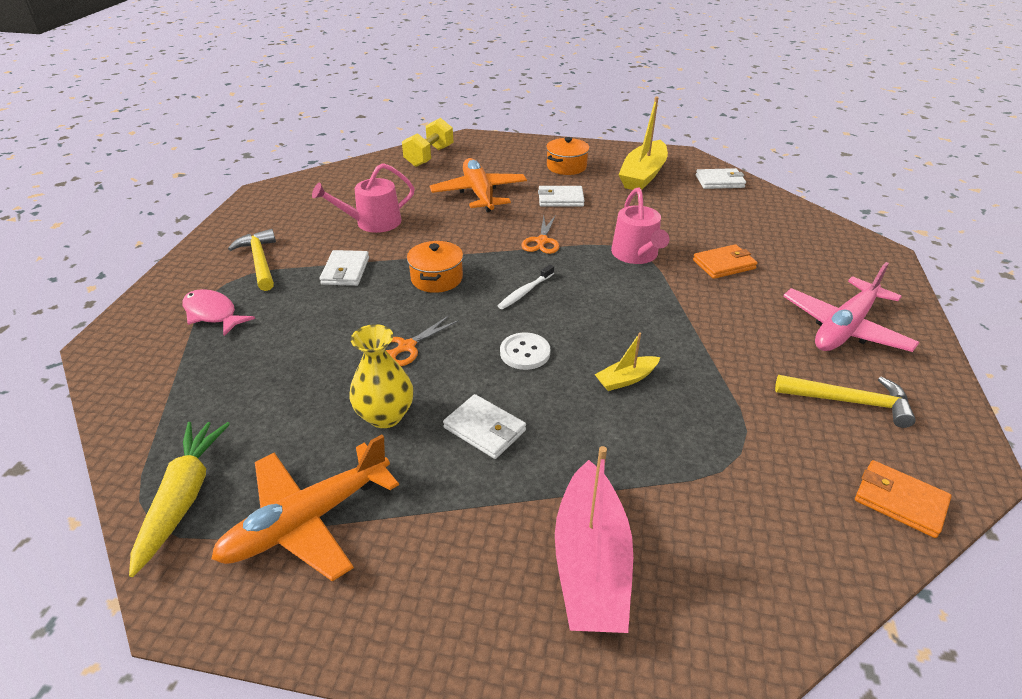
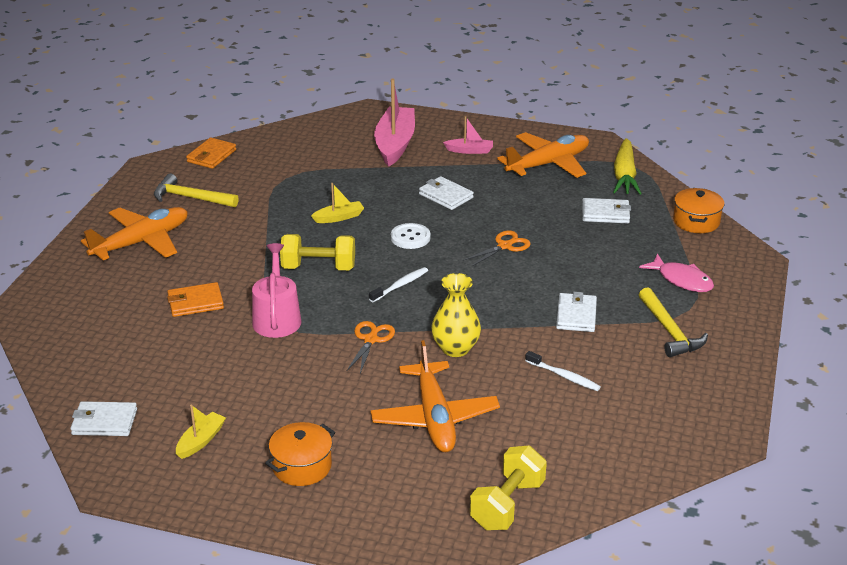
camera: 175 degrees left, 5 degrees down
pink watering can [312,163,415,233] -> white toothbrush [525,351,601,391]
yellow vase [349,324,414,428] -> yellow vase moved to [431,273,481,357]
orange pot [407,241,463,293] -> orange pot moved to [673,188,725,233]
white wallet [538,186,585,207] -> white wallet moved to [582,198,631,223]
yellow boat [619,97,668,190] -> yellow boat [176,405,226,459], size x0.49
pink plane [783,262,920,352] -> orange plane [81,207,188,260]
orange wallet [855,460,951,538] -> orange wallet turned 75 degrees clockwise [186,138,236,169]
none -> yellow dumbbell [280,234,355,270]
none -> pink boat [443,116,493,154]

